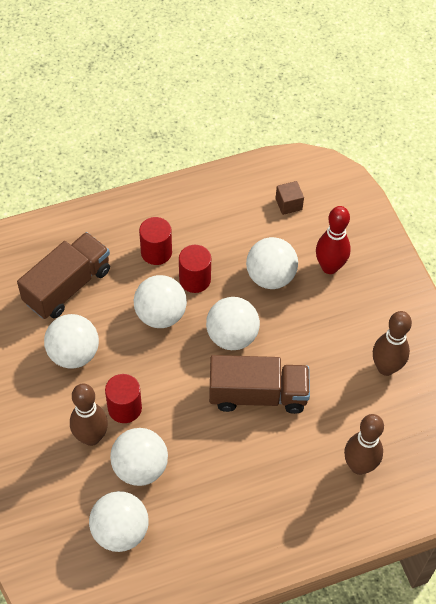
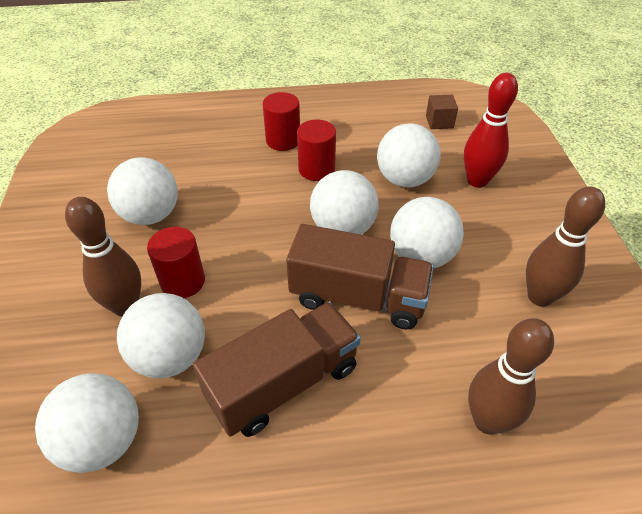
camera: 15 degrees right, 10 degrees down
brown truck [17,232,110,319] -> brown truck moved to [193,302,361,437]
white ball [134,275,187,328] -> white ball moved to [390,197,464,268]

